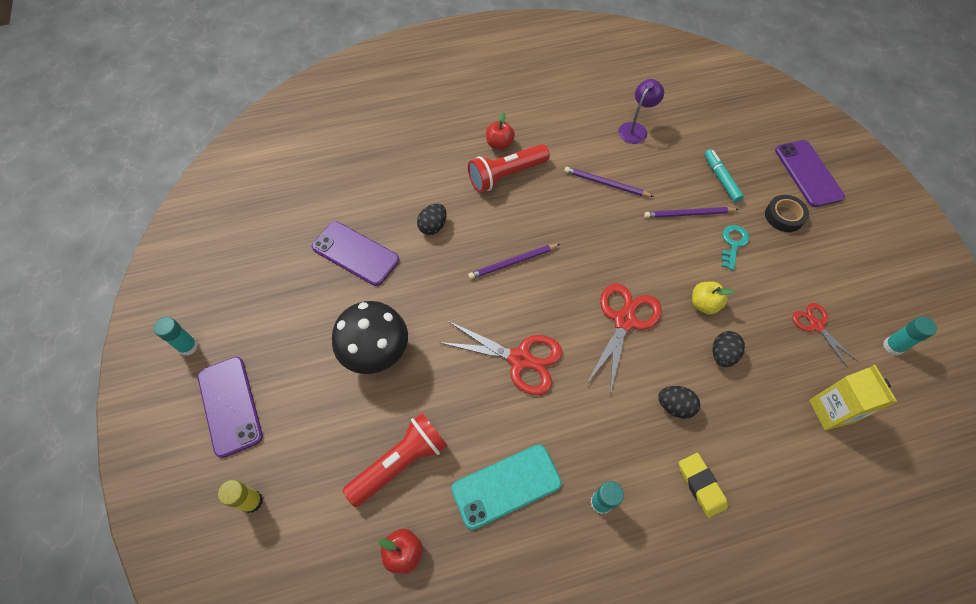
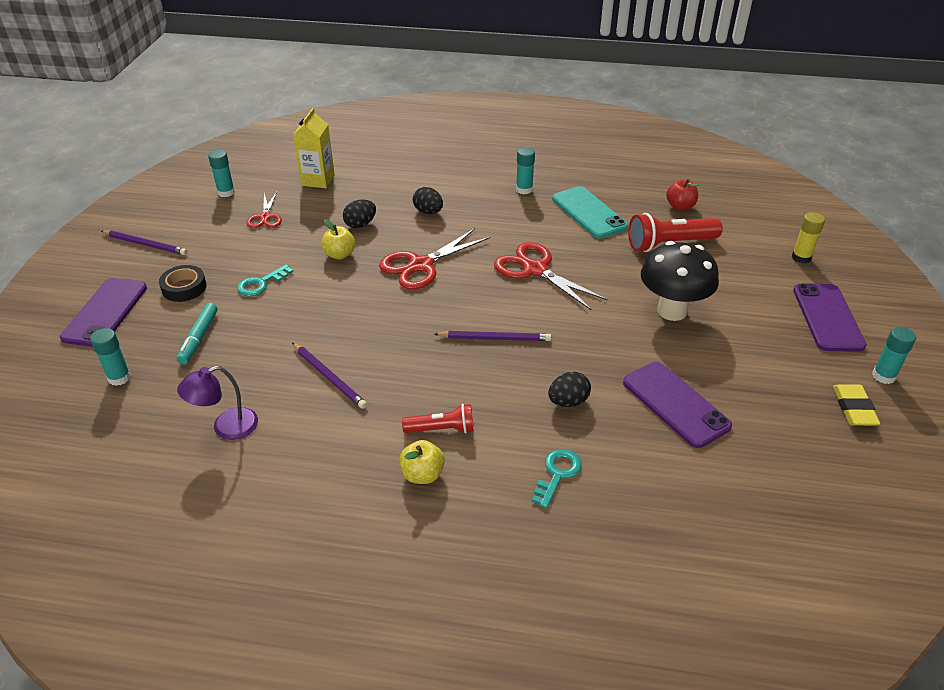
camera: 155 degrees left, 20 degrees down
turquoise phone [451,444,562,530] -> turquoise phone turned 60 degrees clockwise [552,186,628,239]
red flashlight [468,144,550,193] -> red flashlight [402,404,474,434], size x0.60
red apple [486,112,515,150] -> yellow apple [400,440,445,484]
purple pencil [644,207,739,218] -> purple pencil moved to [101,230,187,255]
yellow eraser [679,453,728,518] -> yellow eraser moved to [833,384,880,426]
none -> turquoise glue stick [90,328,131,386]
none -> turquoise key [532,449,582,508]

